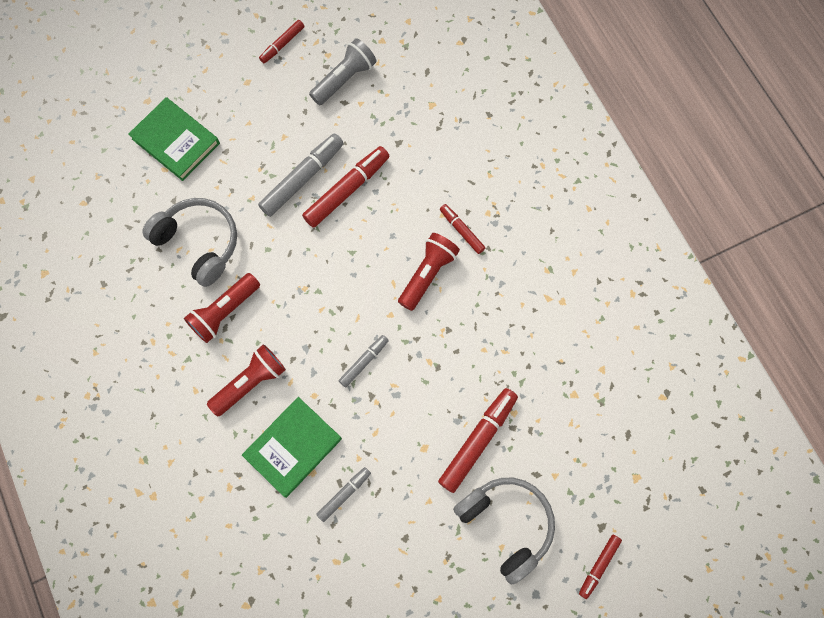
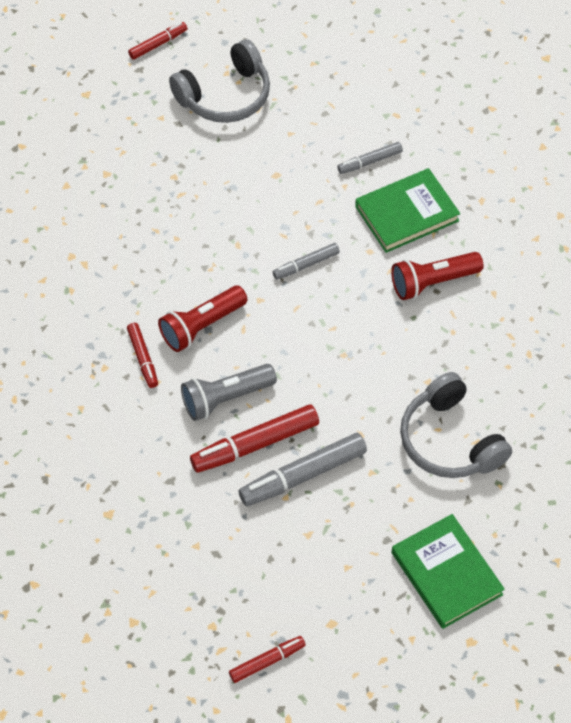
camera: 160 degrees left, 15 degrees down
red flashlight [184,273,260,343] -> none
grey flashlight [309,38,377,105] -> grey flashlight moved to [181,364,277,421]
red marker [438,388,518,493] -> none
grey headphones [453,478,555,585] -> grey headphones turned 105 degrees counterclockwise [169,39,270,123]

